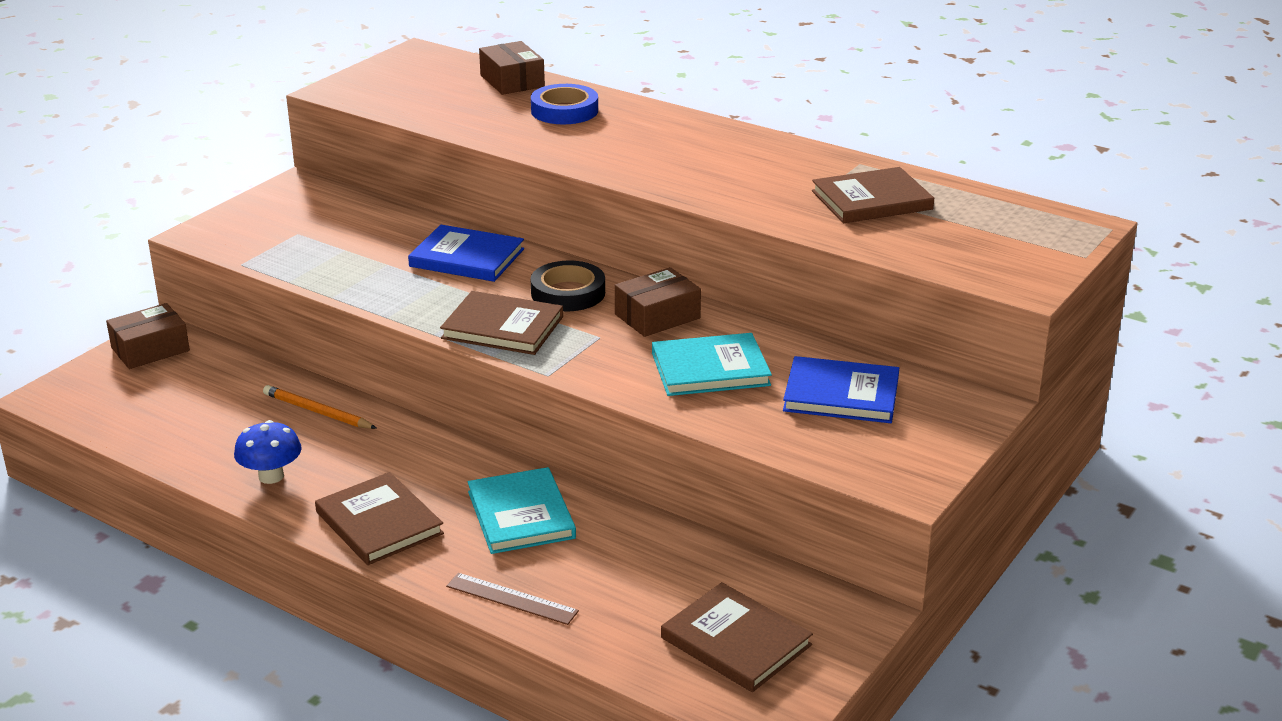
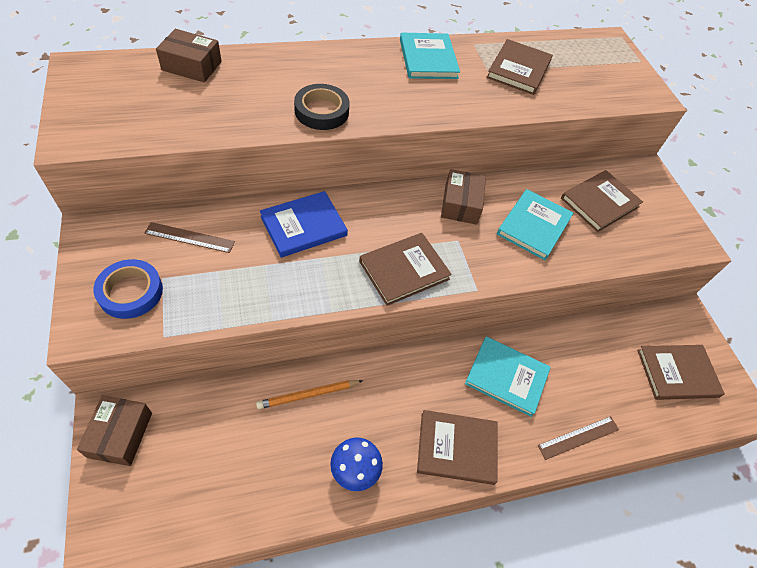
camera: 55 degrees left, 25 degrees up
blue tape [531,84,598,124] -> blue tape moved to [93,259,163,319]
black tape [531,260,605,311] -> black tape moved to [294,84,350,130]
blue book [783,356,899,423] -> brown book [561,170,643,232]
none -> brown ruler [144,222,235,253]
none -> turquoise book [400,33,460,79]

